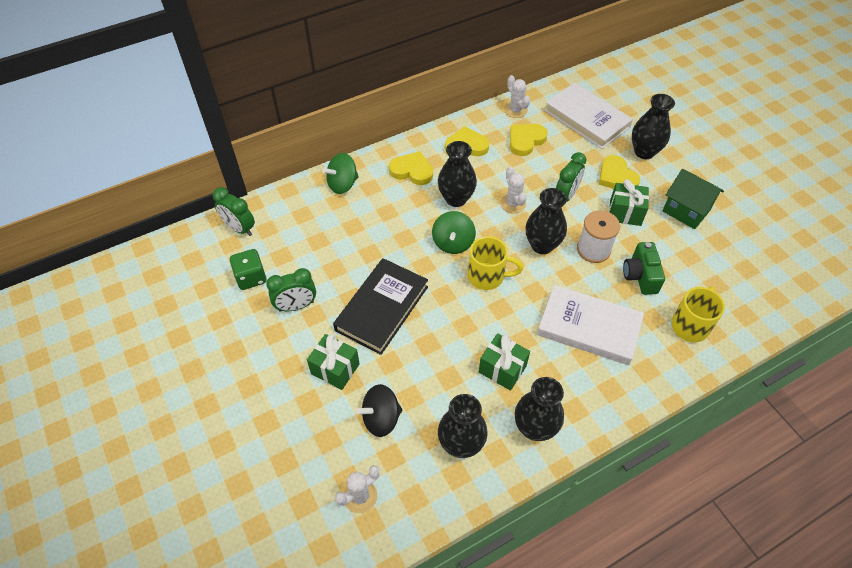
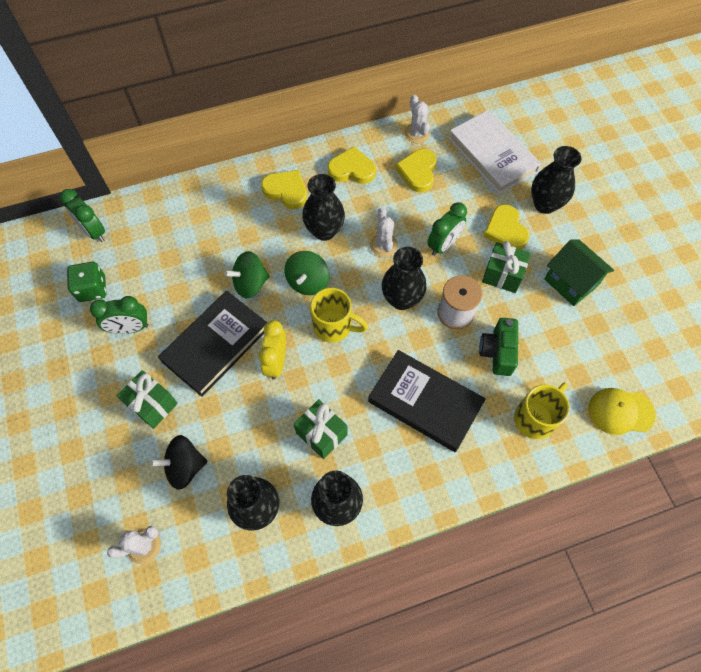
camera: 10 degrees right, 10 degrees up
green spinning top [322,153,359,194] -> green spinning top moved to [224,251,270,298]
yellow heart [510,124,548,156] -> yellow heart turned 45 degrees counterclockwise [395,149,437,192]
white book [537,285,644,365] -> black book [368,350,486,452]
none -> yellow clock [259,320,286,380]
none -> yellow cap [589,388,656,435]

